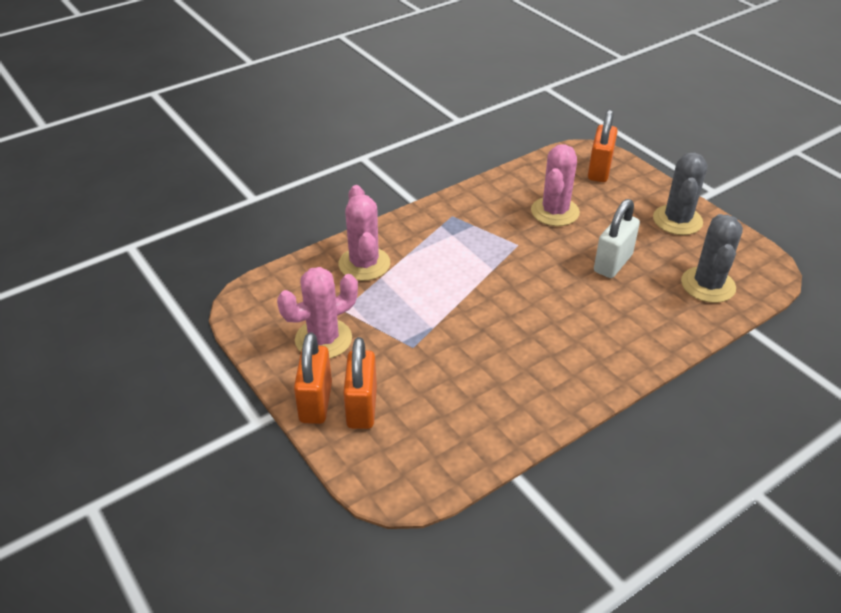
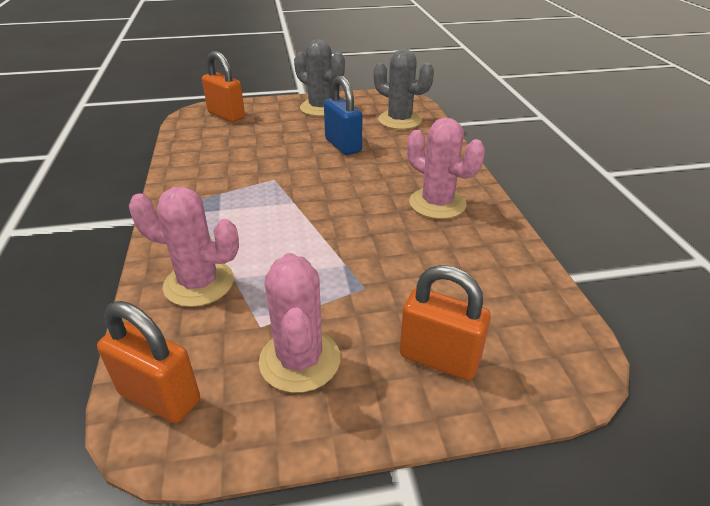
camera: 65 degrees left, 5 degrees down
orange padlock [294,332,332,424] -> orange padlock moved to [97,301,200,423]
pink cactus [531,144,580,226] -> pink cactus moved to [407,117,485,219]
white padlock [594,199,640,278] -> blue padlock [324,75,362,155]

